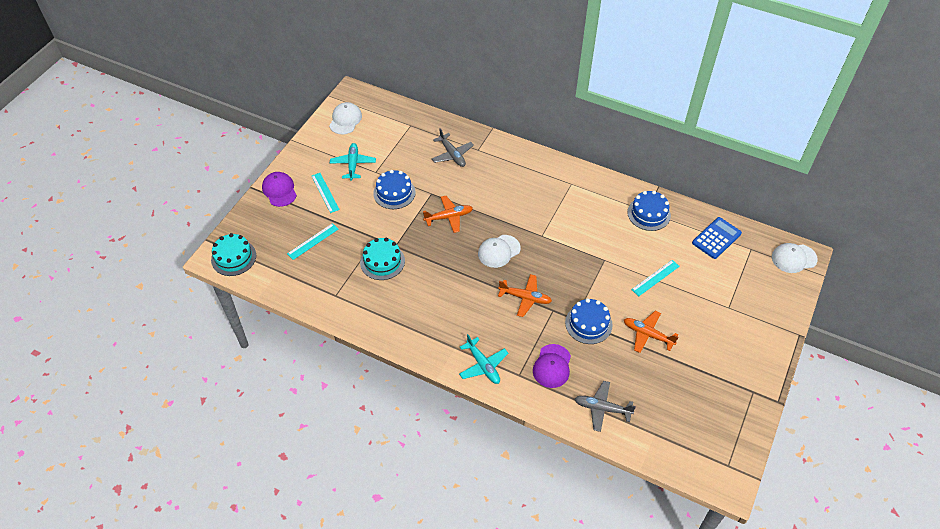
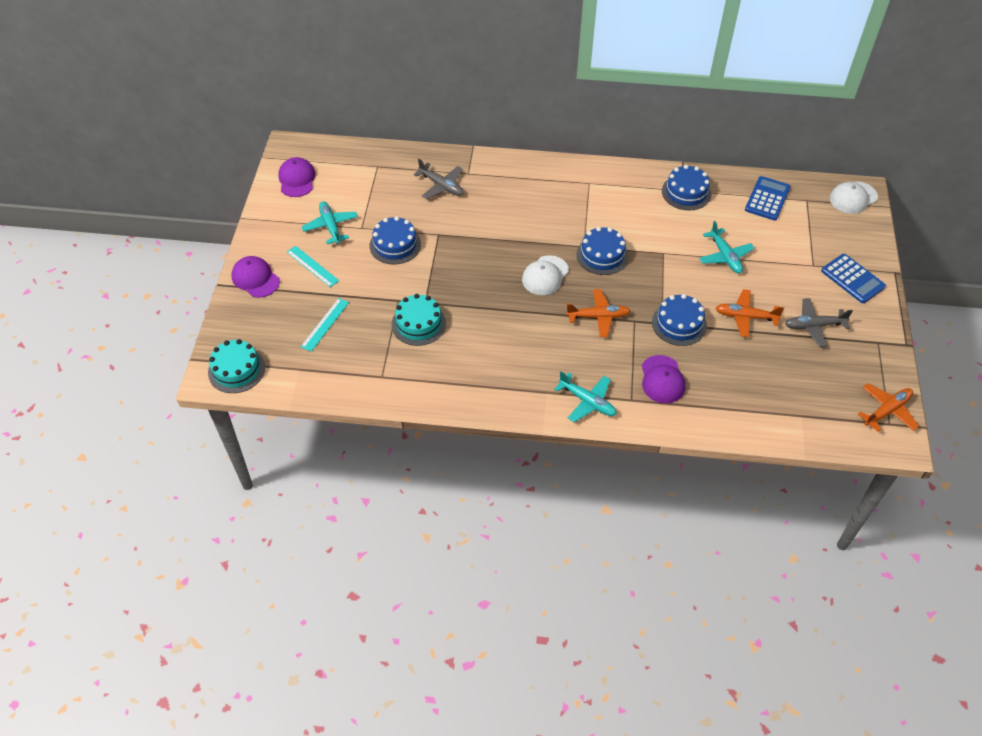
camera: 20 degrees left, 0 degrees up
white cap [329,102,362,134] -> purple cap [278,157,316,197]
orange plane [423,196,473,233] -> orange plane moved to [858,383,919,432]
grey plane [575,381,636,432] -> grey plane moved to [785,298,853,347]
turquoise ruler [631,260,680,296] -> turquoise plane [699,221,754,274]
none -> blue cake [576,227,629,275]
none -> blue calculator [821,254,886,303]

